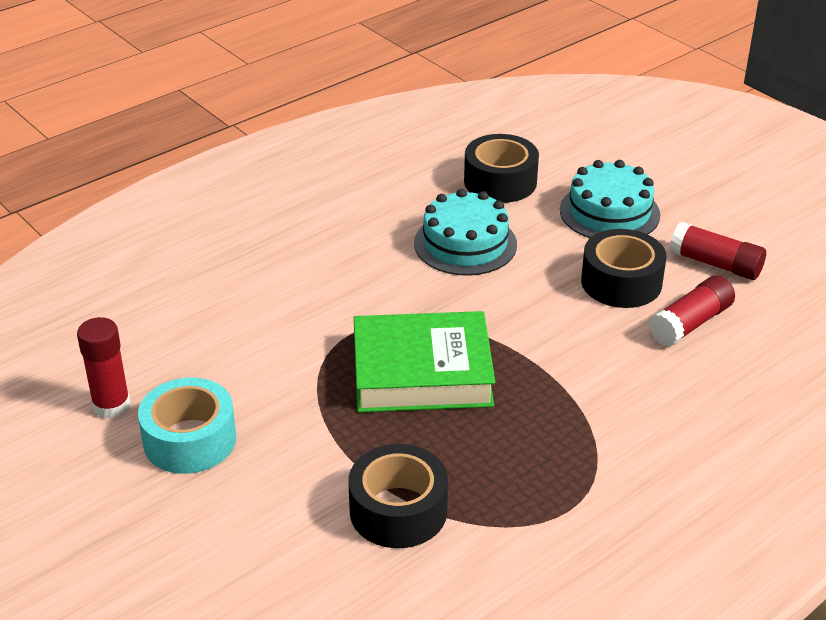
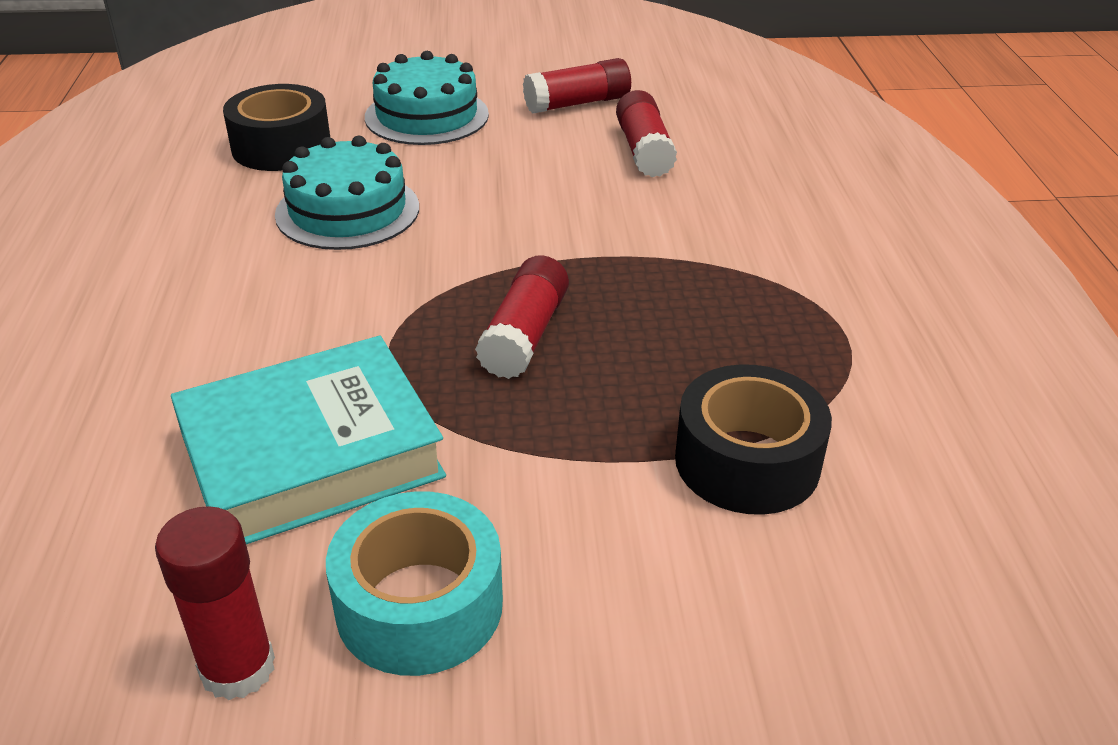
camera: 55 degrees left, 0 degrees up
green book [354,311,495,412] -> red glue stick [475,255,569,379]
black tape [581,229,666,308] -> none
none -> turquoise book [171,336,446,544]

